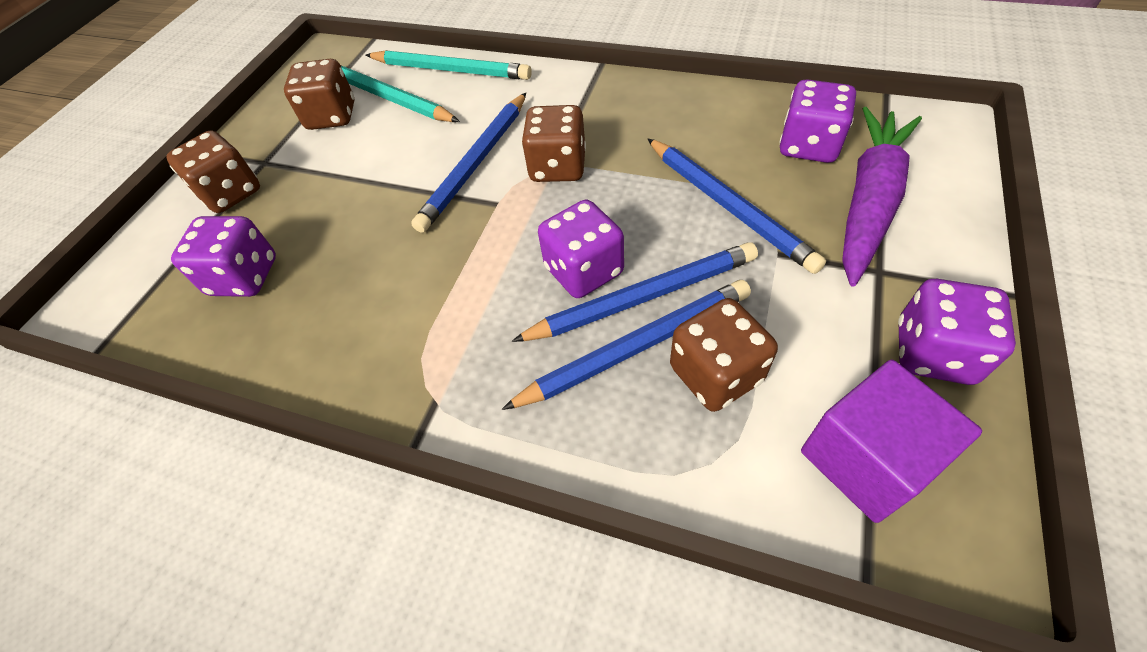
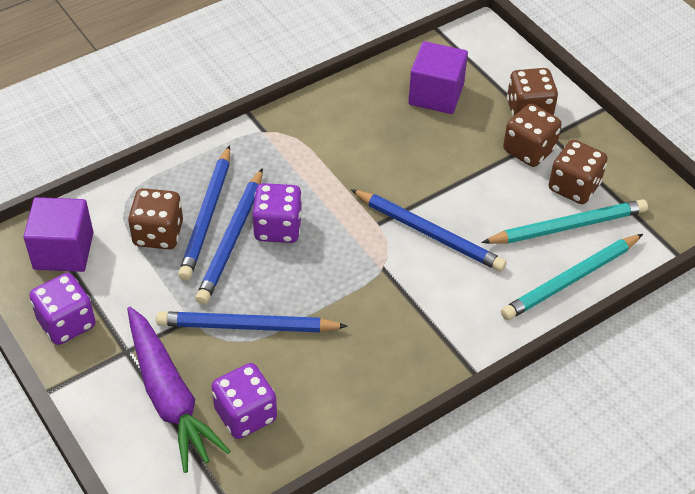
camera: 120 degrees right, 5 degrees down
purple dice [171,216,276,297] -> purple cube [408,41,468,114]
blue pencil [411,93,526,233] -> blue pencil turned 150 degrees clockwise [350,189,507,271]
brown dice [522,105,586,182] -> brown dice moved to [503,103,562,167]

